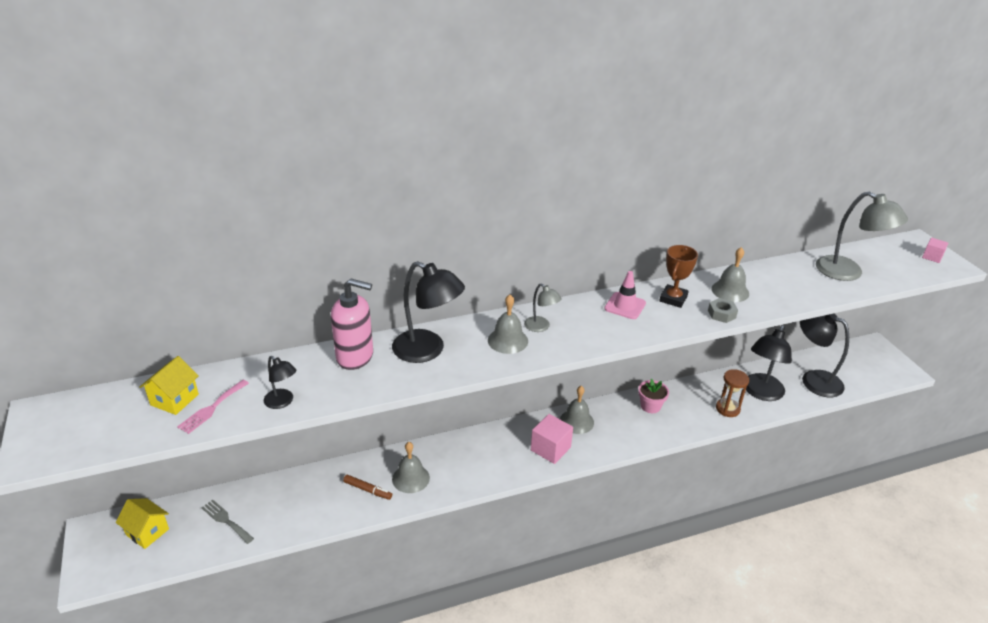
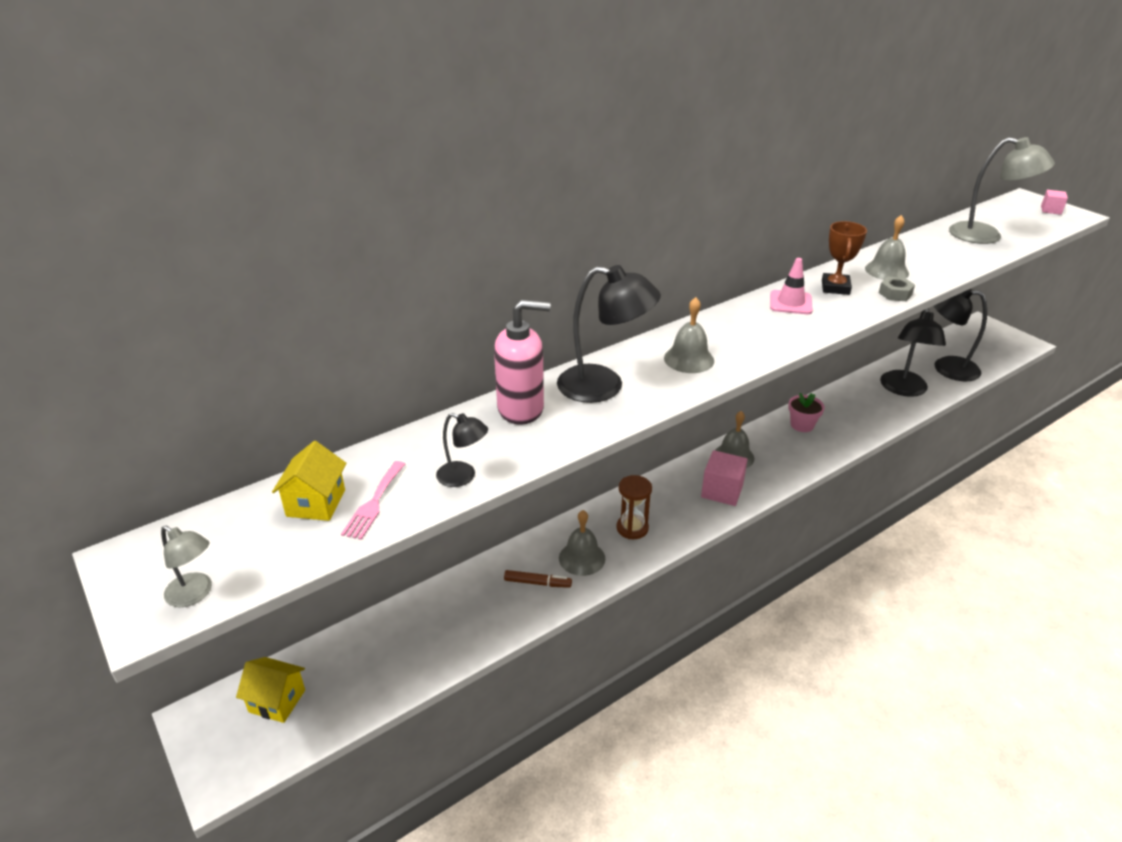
camera: 15 degrees left, 0 degrees up
grey fork [201,500,254,544] -> none
grey lamp [524,284,562,332] -> grey lamp moved to [161,526,212,607]
brown hourglass [716,369,749,417] -> brown hourglass moved to [617,475,652,539]

